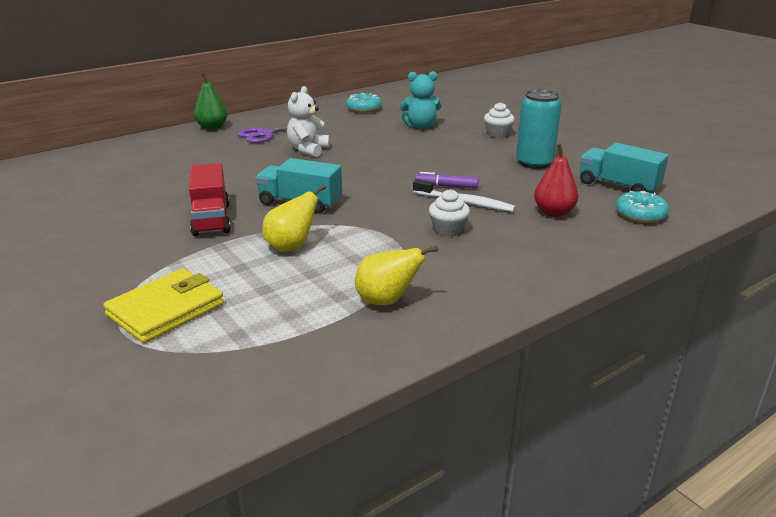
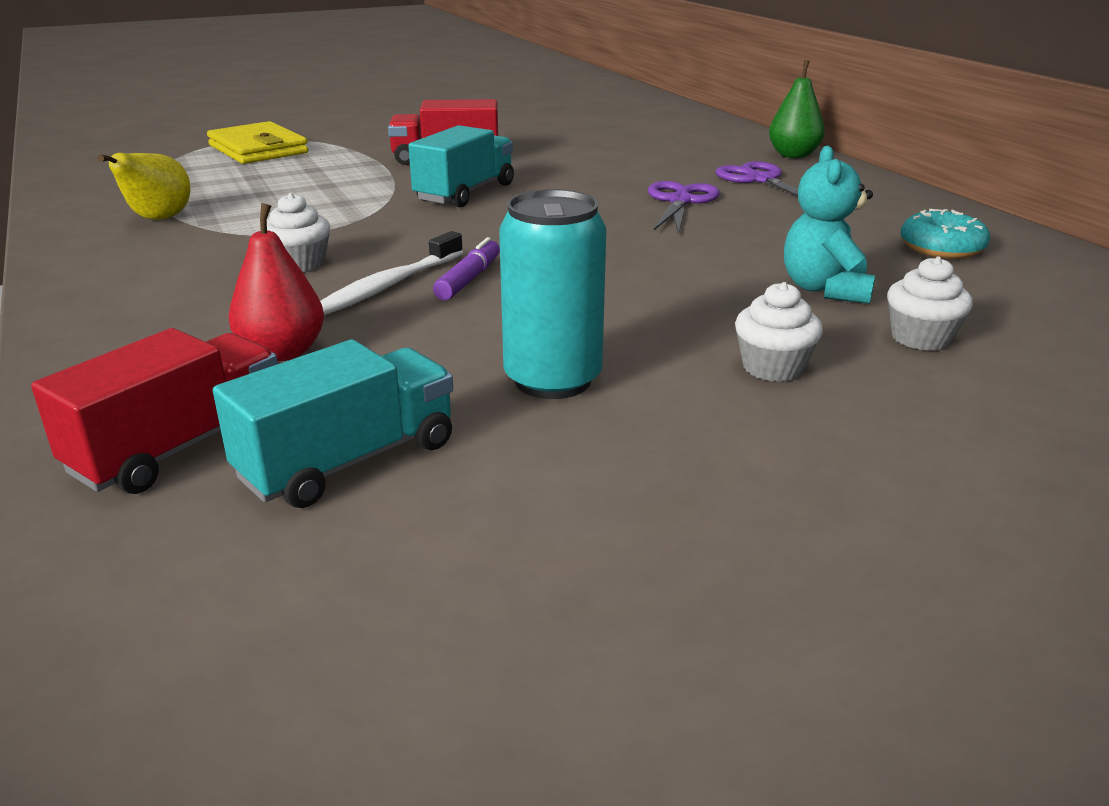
camera: 100 degrees right, 0 degrees up
yellow pear [262,184,326,252] -> none
white teddy bear [287,86,330,157] -> purple scissors [648,181,720,235]
turquoise donut [616,190,669,223] -> red truck [31,328,278,494]
none -> white cupcake [887,257,973,351]

